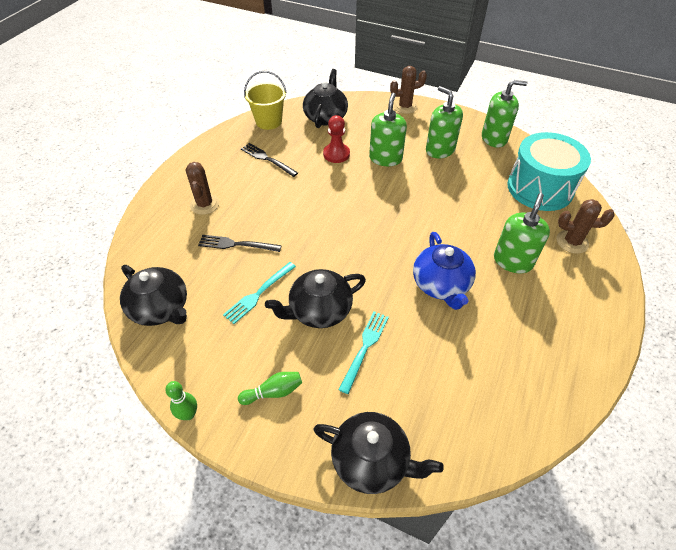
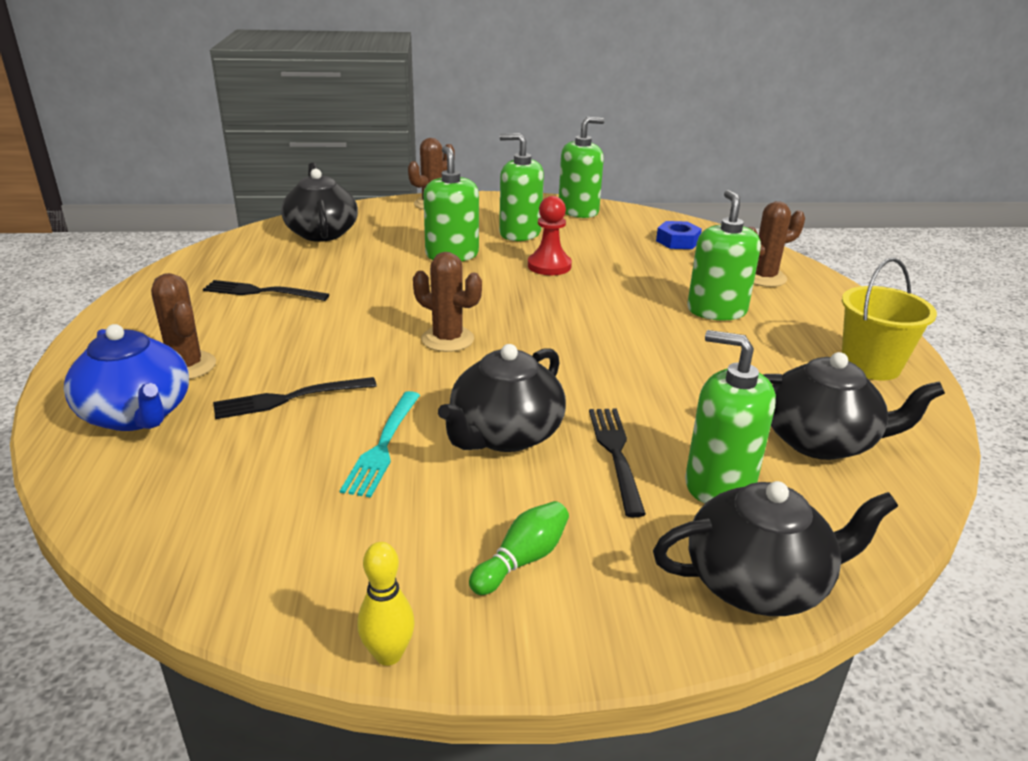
camera: 30 degrees left, 20 degrees down
black teapot [120,265,187,326] -> black teapot moved to [763,352,945,460]
green bowling pin [165,381,197,420] -> yellow bowling pin [357,542,415,666]
yellow bucket [244,71,287,130] -> yellow bucket moved to [842,258,937,380]
red pawn [323,115,350,163] -> red pawn moved to [528,196,572,275]
turquoise fork [339,311,389,394] -> black fork [589,409,646,517]
blue teapot [413,232,476,310] -> blue teapot moved to [64,324,189,431]
turquoise drum [507,132,591,211] -> blue nut [656,221,702,249]
none -> brown cactus [413,252,482,352]
none -> green soap dispenser [685,330,776,504]

